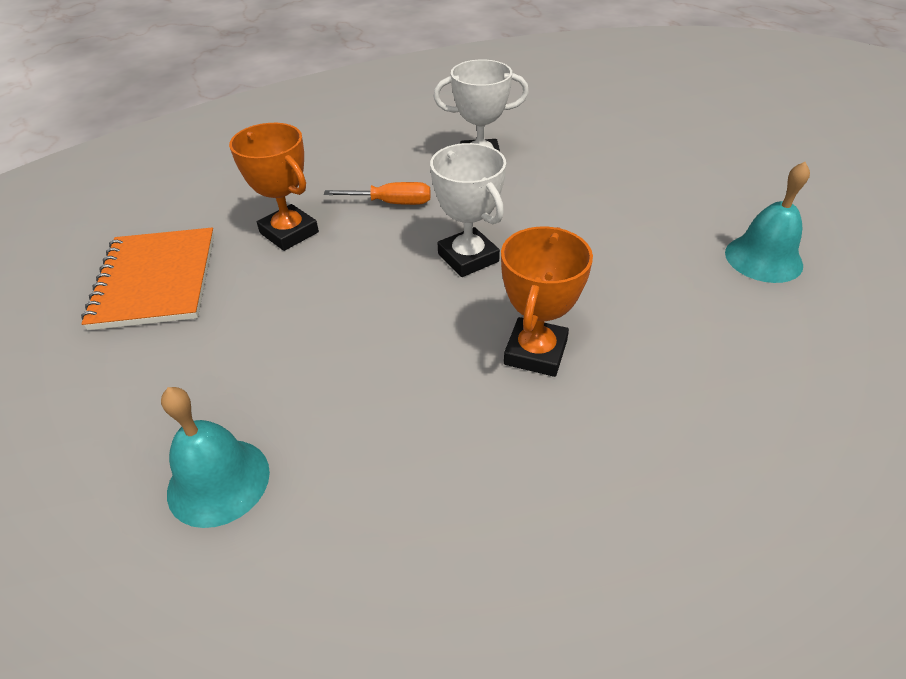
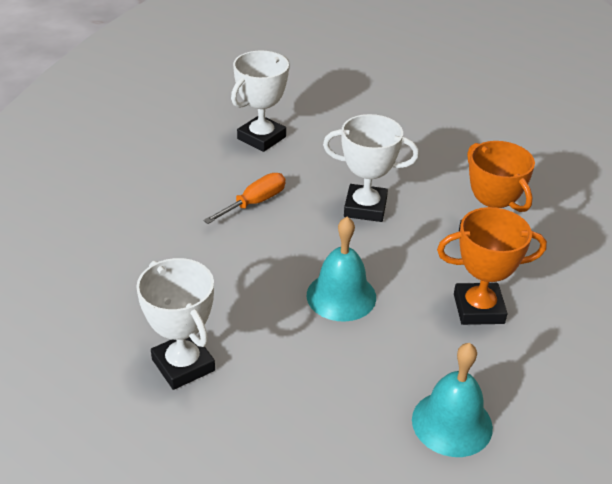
camera: 50 degrees left, 5 degrees down
orange notebook [81,228,214,330] -> white trophy [136,258,215,390]
orange trophy [229,123,319,251] -> orange trophy moved to [437,207,547,325]
turquoise bell [725,162,810,283] -> turquoise bell moved to [307,217,376,322]

